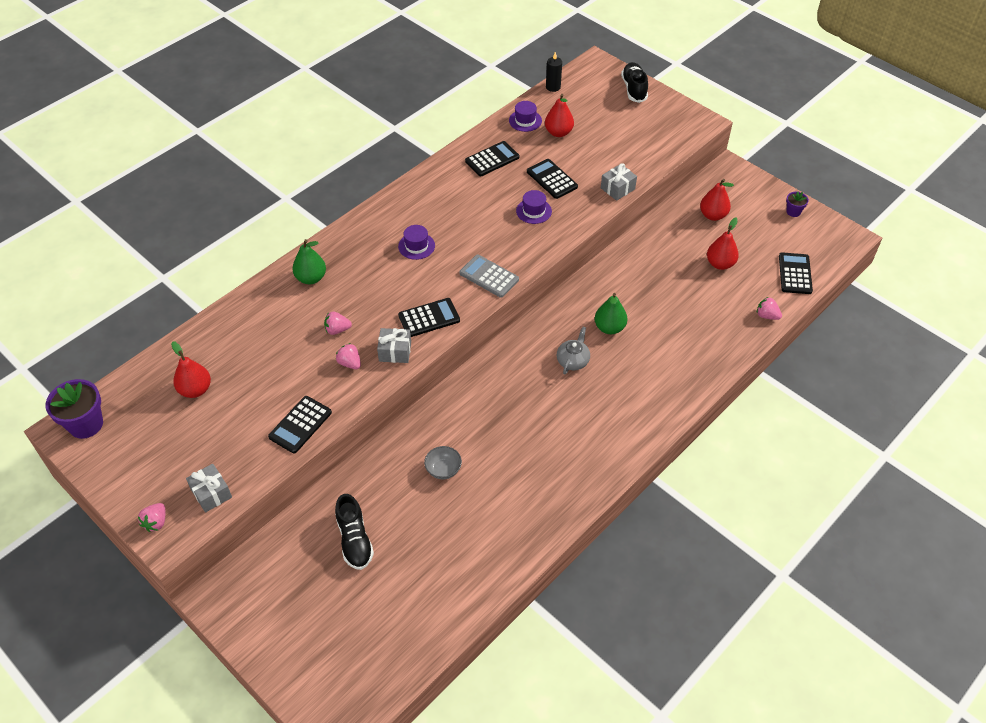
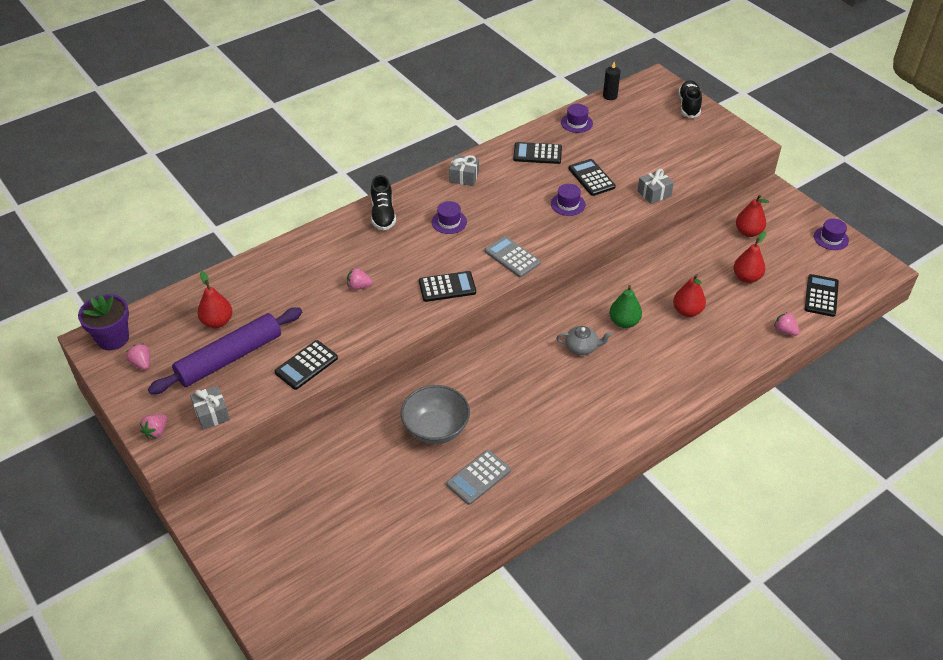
camera: 10 degrees right, 5 degrees down
green pear [292,239,326,284] -> none
black shoe [335,494,374,570] -> black shoe moved to [371,175,396,230]
pink strawberry [336,343,361,369] -> pink strawberry moved to [126,344,150,370]
grey gift [377,328,411,363] -> grey gift moved to [449,155,479,186]
grey bowl [424,446,462,479] -> grey bowl [401,385,470,444], size x1.89
black calculator [465,141,519,176] -> black calculator turned 150 degrees counterclockwise [513,142,562,164]
red pear [545,94,574,137] -> red pear moved to [673,274,706,317]
grey teapot [557,327,590,375] -> grey teapot turned 60 degrees clockwise [556,326,612,355]
purple flower pot [786,192,809,217] -> purple hat [814,218,849,250]
none -> purple rolling pin [148,307,302,394]
none -> grey calculator [446,450,511,505]

